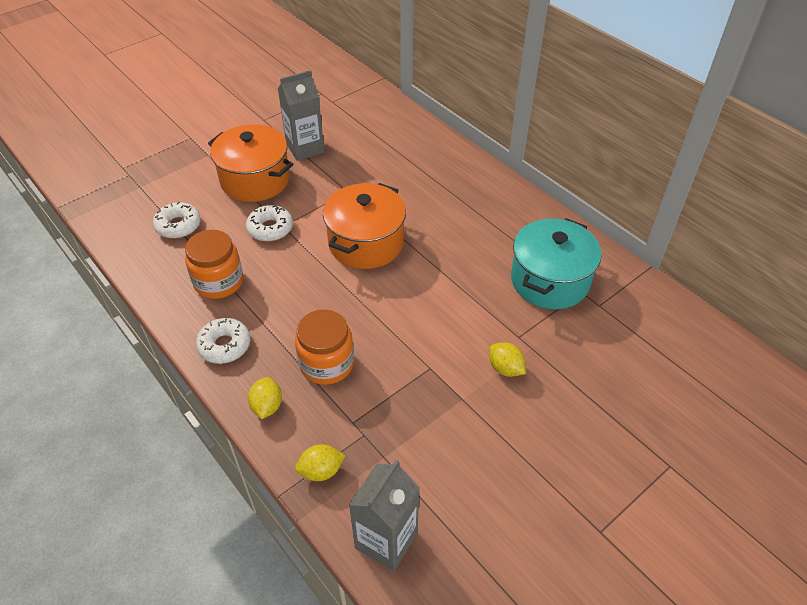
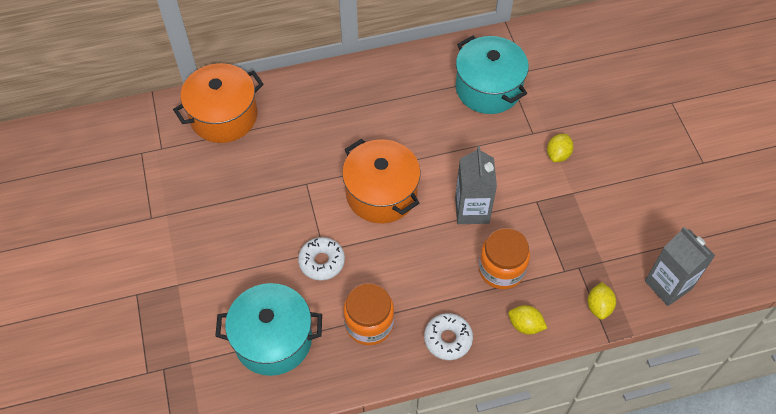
camera: 65 degrees left, 10 degrees up
white donut [153,202,201,239] -> turquoise pot [215,283,322,376]
orange pot [208,124,293,202] -> orange pot moved to [173,63,264,143]
grey carton [278,70,324,161] -> grey carton moved to [455,146,497,224]
yellow lemon [489,342,526,377] -> yellow lemon turned 45 degrees counterclockwise [547,134,573,162]

